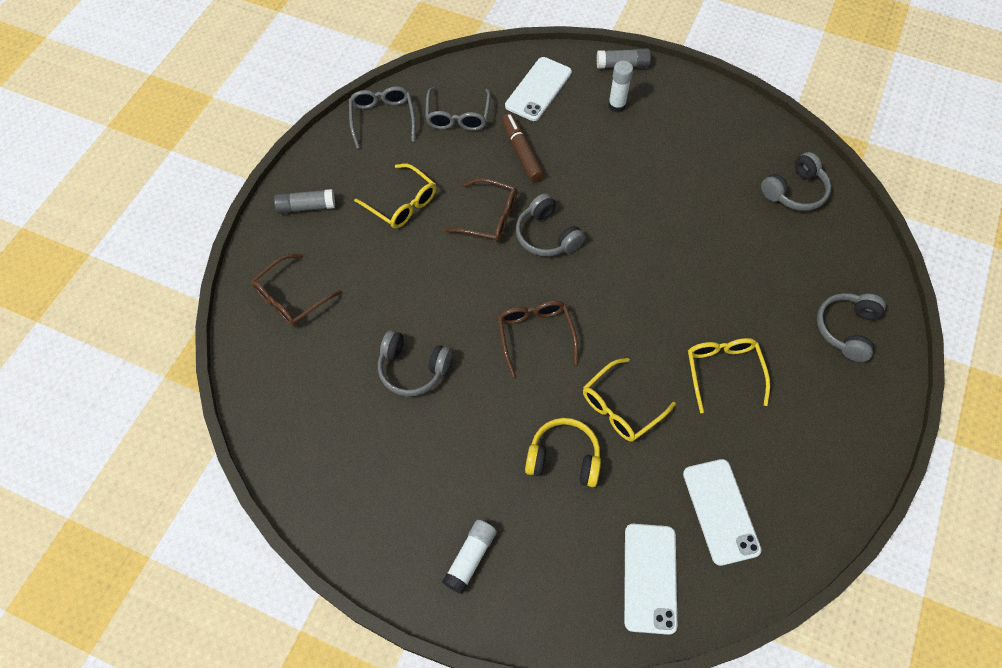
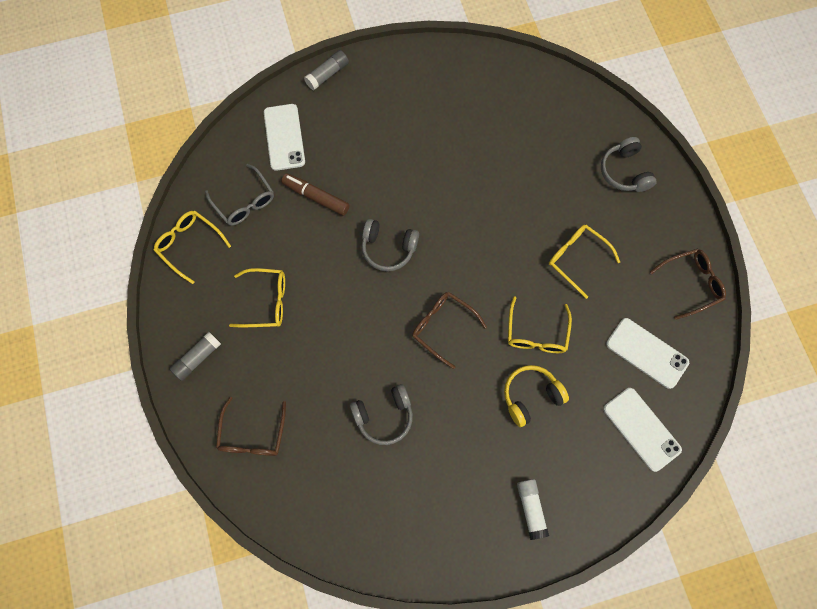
camera: 40 degrees left, 10 degrees up
grey glasses [349,87,416,149] -> yellow glasses [154,211,231,284]
brown glasses [443,178,517,242] -> brown glasses moved to [650,249,726,320]
white glue stick [608,61,633,113] -> none
grey headphones [761,152,831,211] -> none

